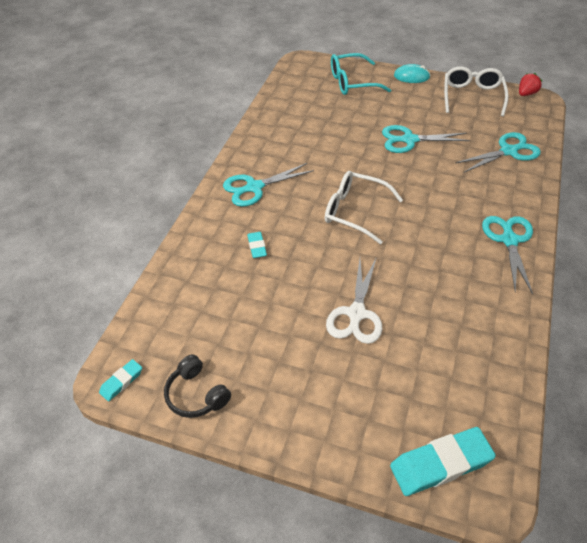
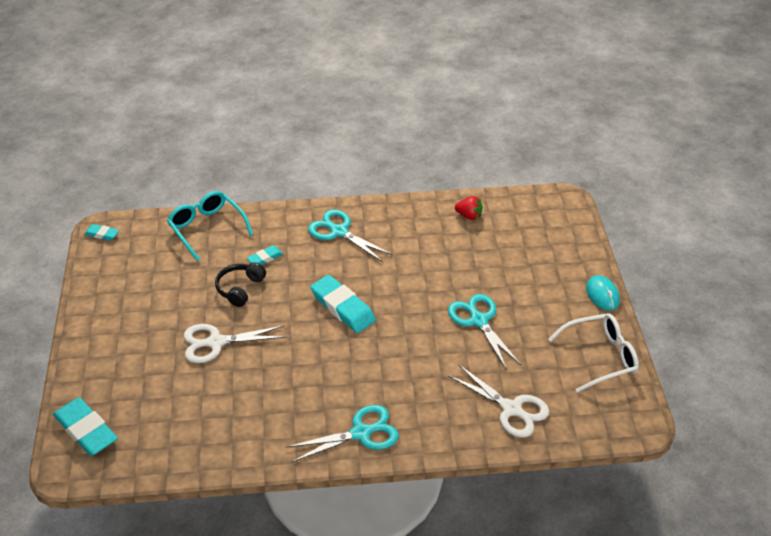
camera: 65 degrees right, 5 degrees down
black headphones [164,354,231,418] -> black headphones moved to [215,262,266,307]
white glasses [325,171,403,244] -> turquoise eraser [310,275,376,333]
turquoise glasses [331,53,391,95] -> turquoise glasses moved to [167,191,253,262]
turquoise scissors [455,132,541,172] -> white scissors [448,365,550,438]
red strawberry [519,73,543,96] -> red strawberry moved to [455,196,483,220]

